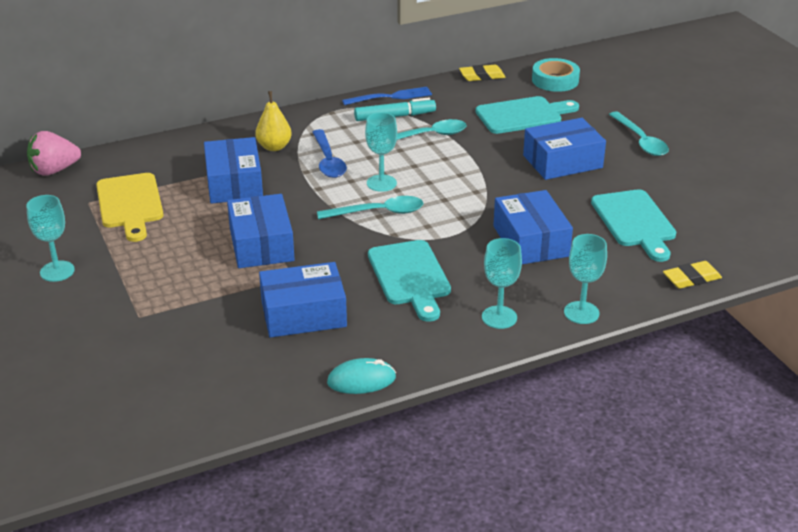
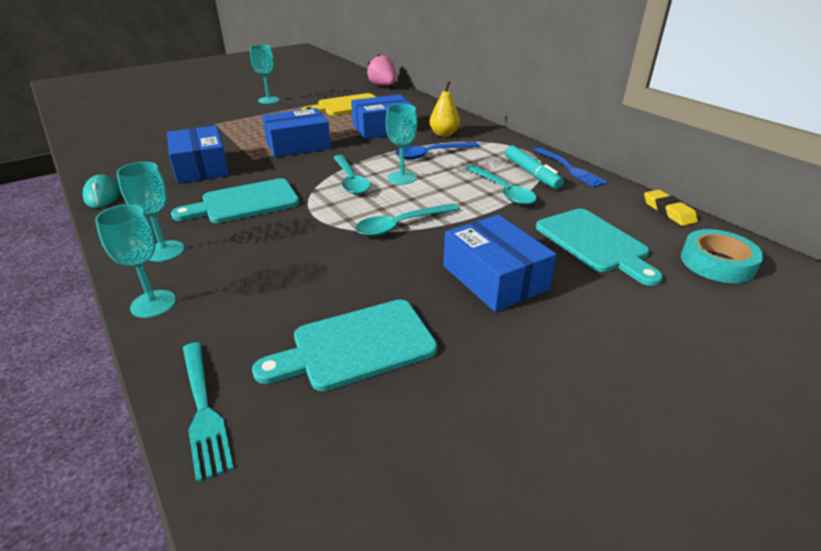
camera: 80 degrees right, 0 degrees up
blue box [493,190,573,264] -> none
turquoise spoon [609,111,669,156] -> turquoise spoon moved to [355,203,460,236]
yellow eraser [663,261,722,289] -> turquoise fork [183,342,234,482]

